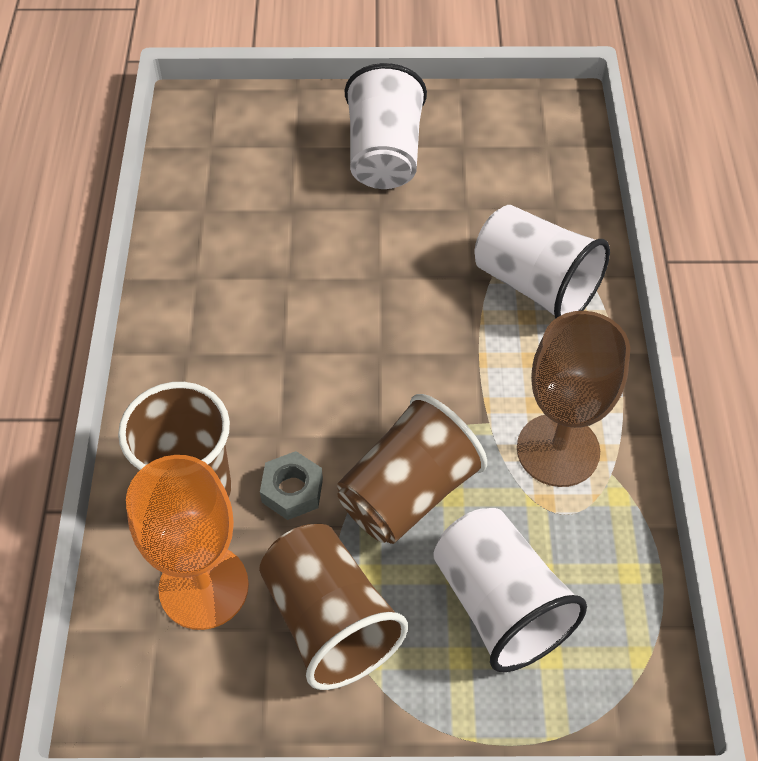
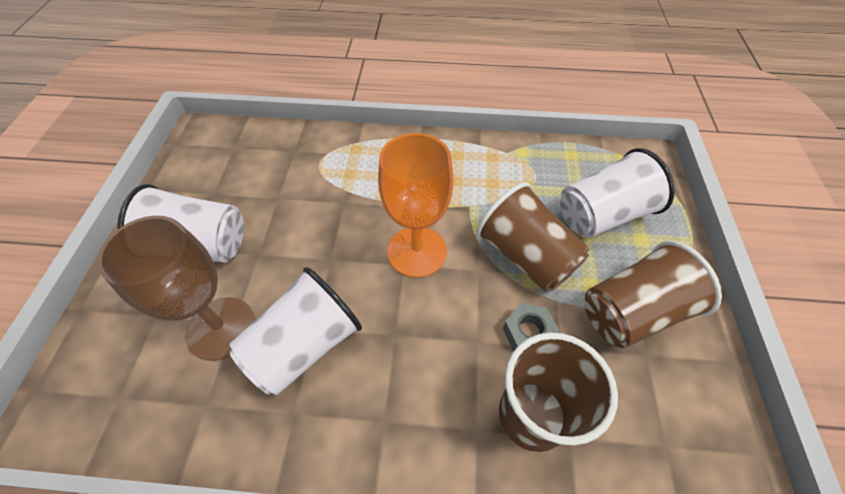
camera: 85 degrees left, 0 degrees up
orange goblet [126,455,249,630] -> orange goblet moved to [378,133,453,278]
white cup [475,205,610,319] -> white cup moved to [229,267,362,395]
brown goblet [517,311,630,487] -> brown goblet moved to [97,216,255,361]

